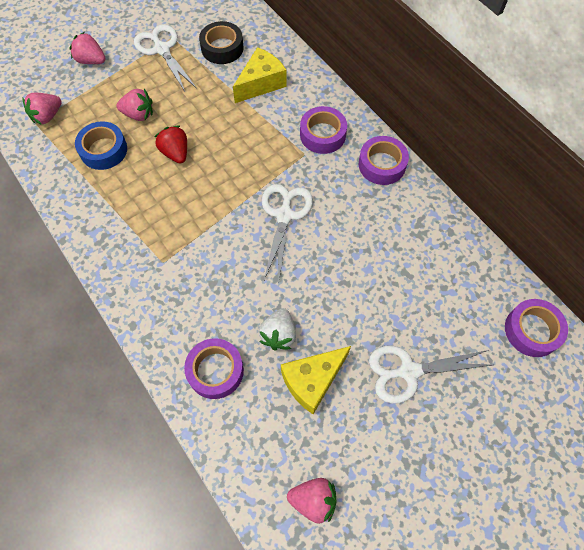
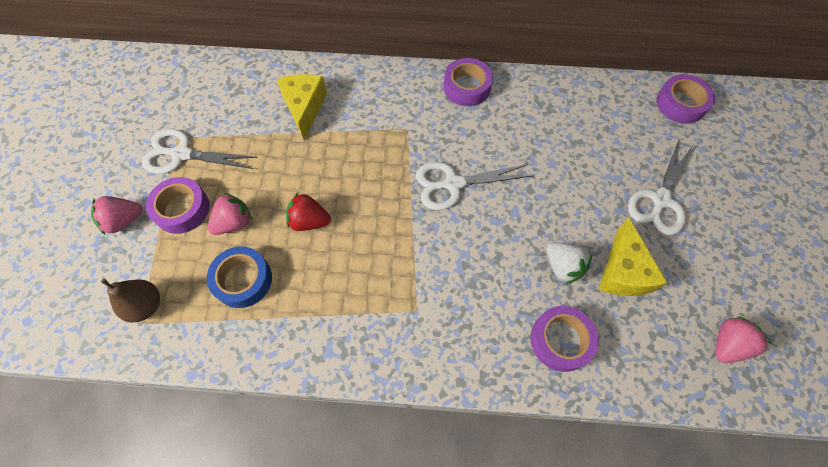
camera: 50 degrees left, 0 degrees up
pink strawberry [22,93,62,125] -> brown pear [101,278,160,322]
black tape [199,21,244,64] -> none
white scissors [262,184,313,280] -> white scissors turned 60 degrees counterclockwise [416,162,532,210]
purple tape [300,106,347,154] -> purple tape moved to [146,177,210,234]

